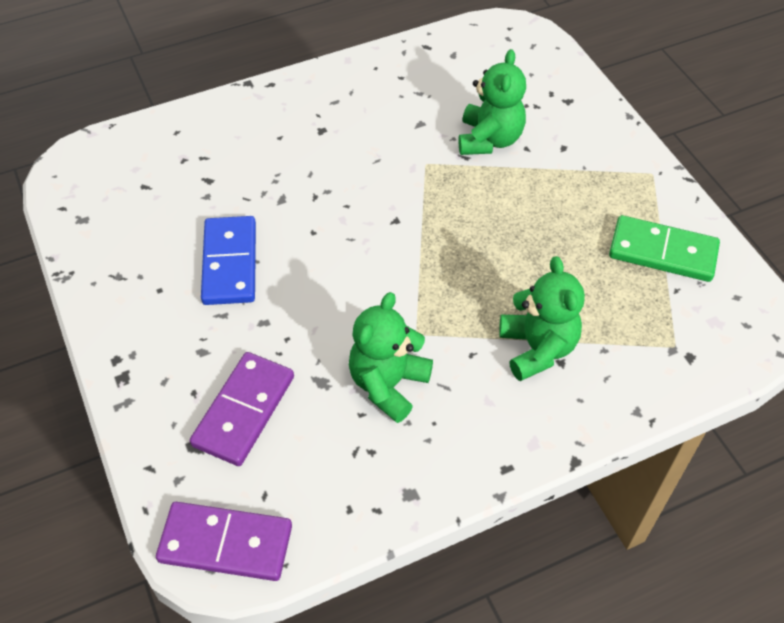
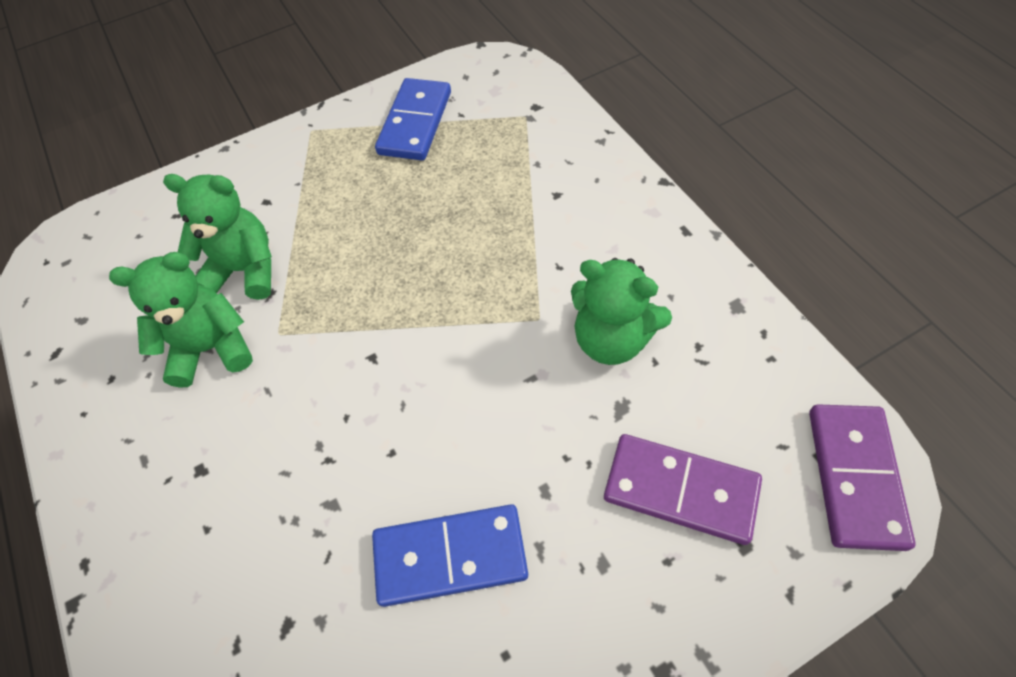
camera: 90 degrees left, 5 degrees up
green teddy bear [499,256,585,381] -> green teddy bear moved to [109,252,253,388]
green domino [609,215,720,282] -> blue domino [375,78,451,160]

